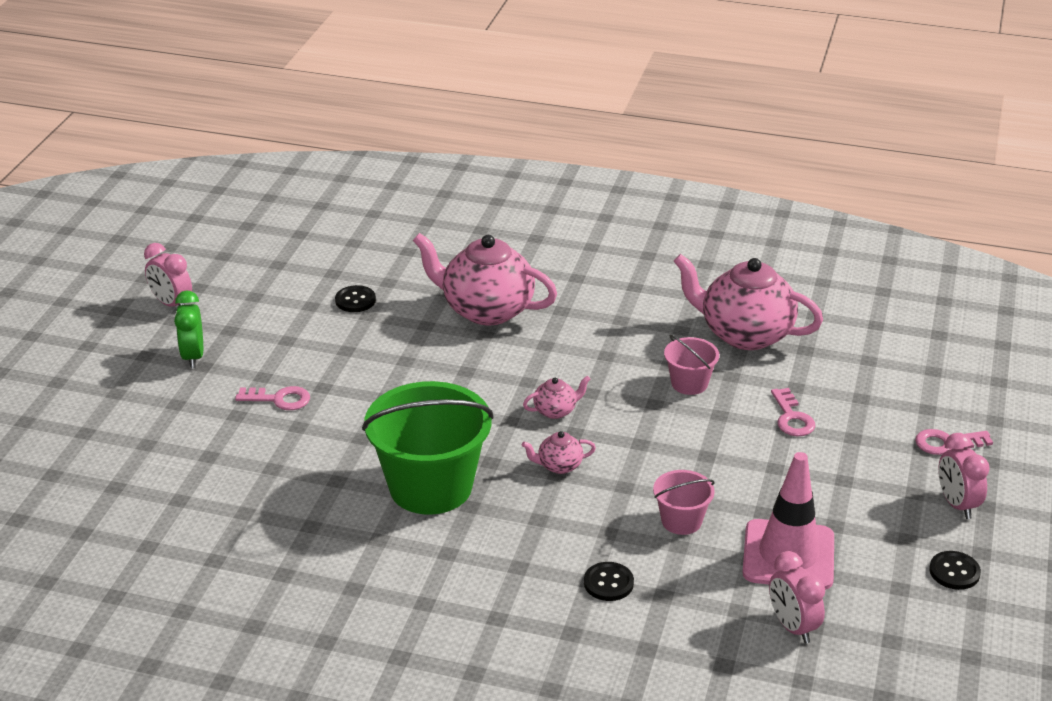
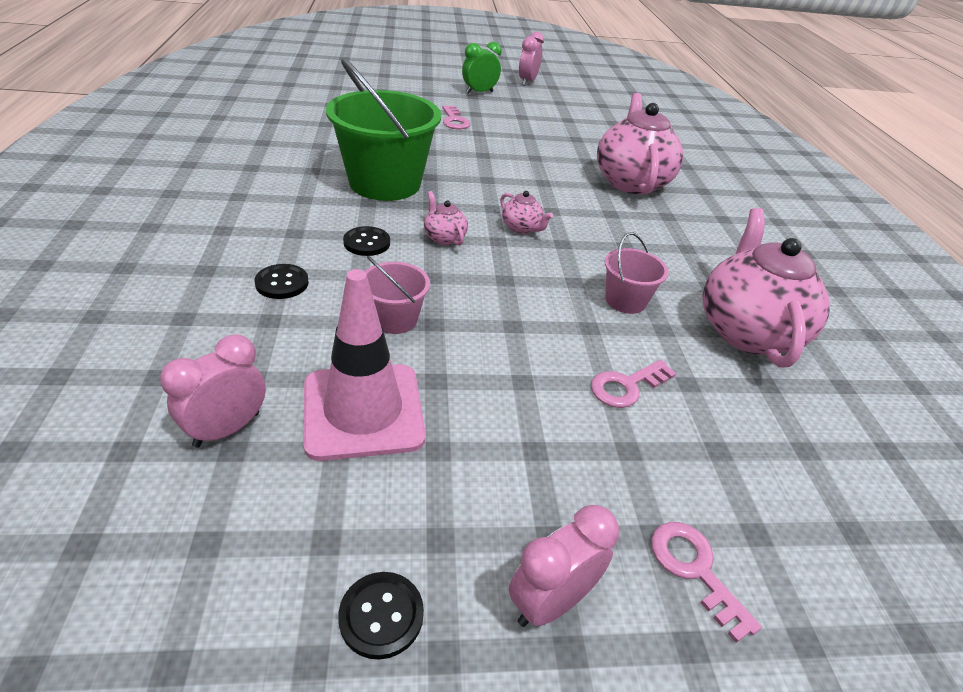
camera: 65 degrees right, 5 degrees up
black button [335,285,376,312] -> black button moved to [343,226,390,256]

